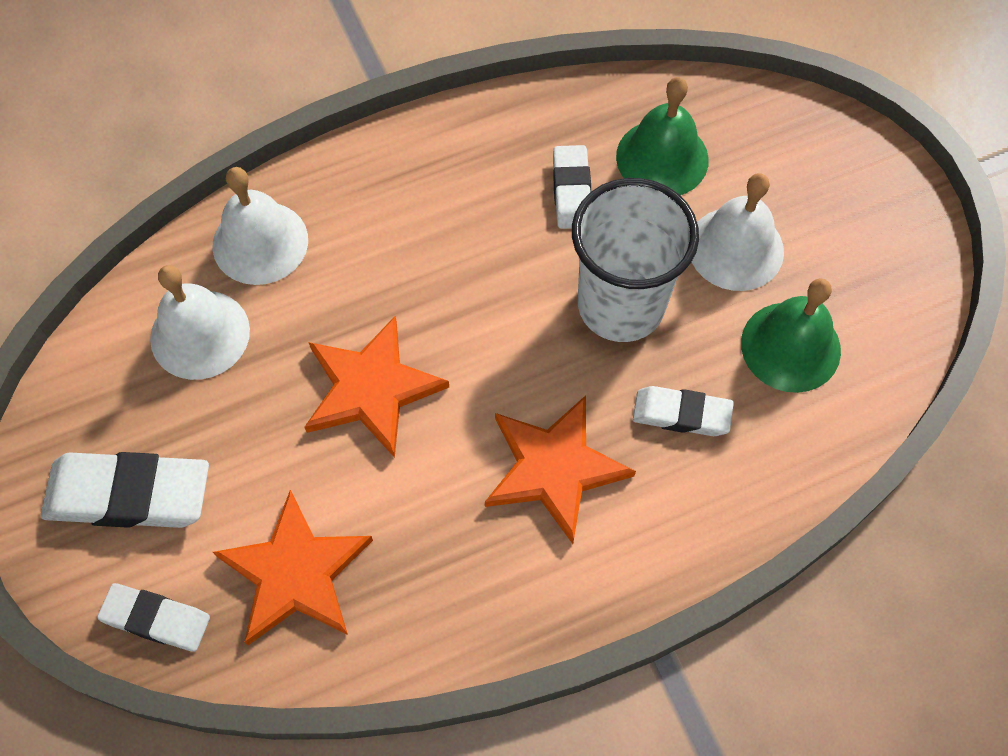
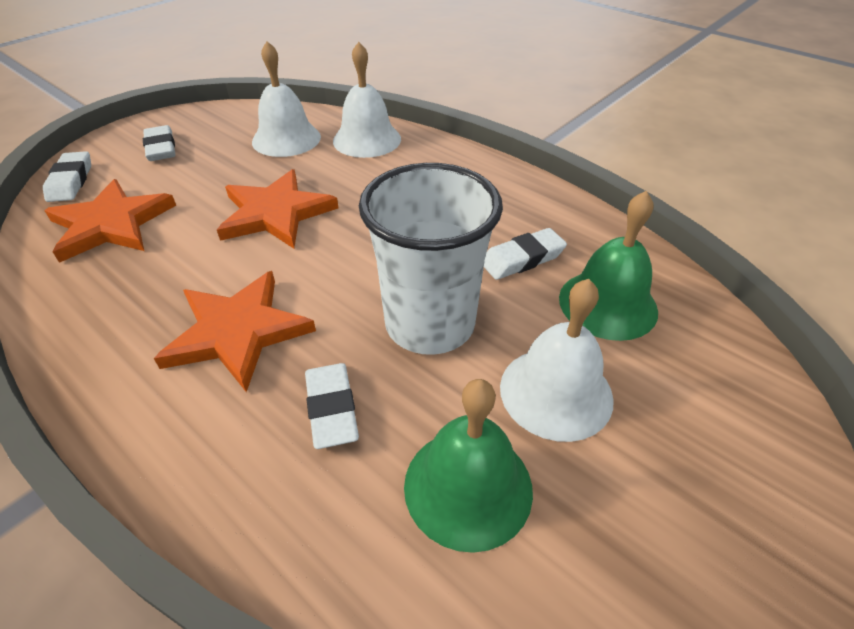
camera: 65 degrees right, 20 degrees down
white eraser [41,452,209,528] -> white eraser [143,125,175,161], size x0.59

